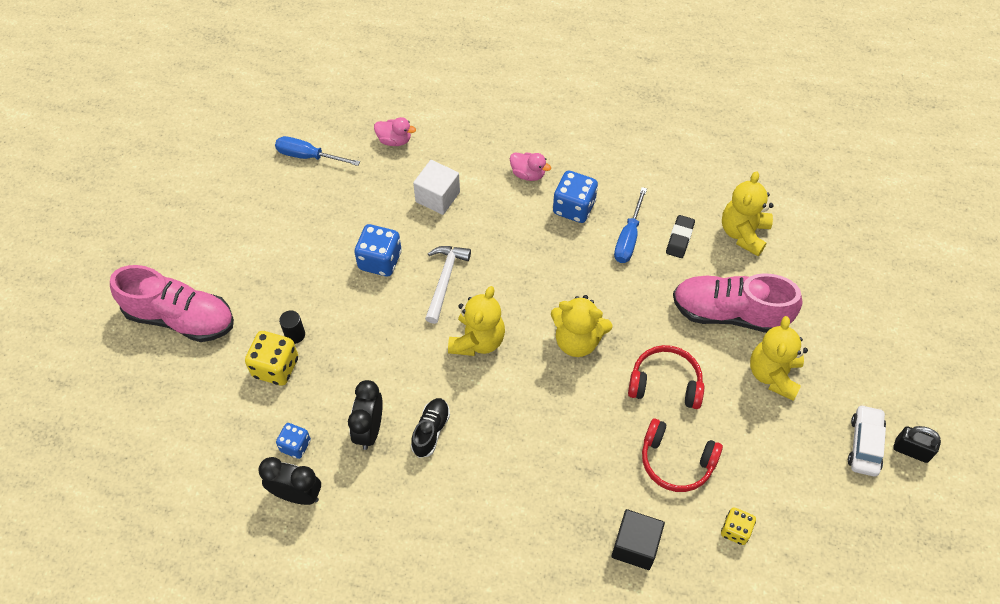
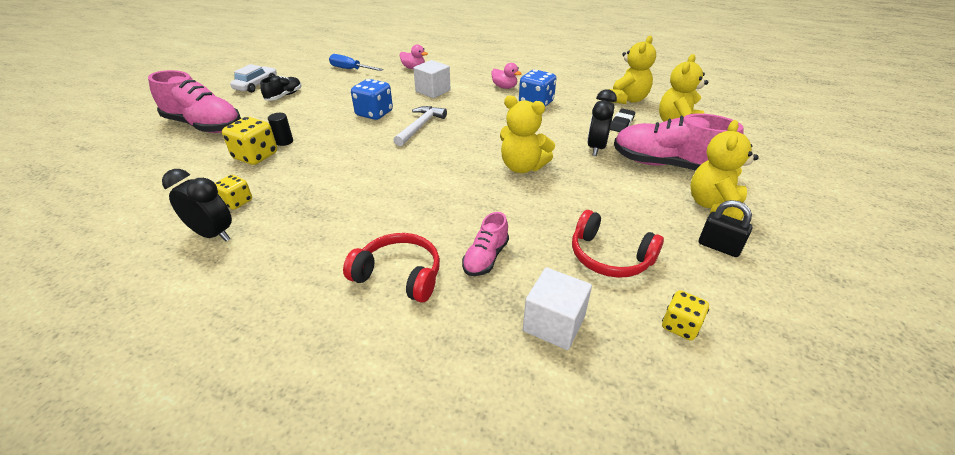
camera: 10 degrees right, 20 degrees down
blue dice [276,423,311,459] -> yellow dice [215,175,252,210]
black clock [348,380,383,450] -> black clock moved to [587,89,617,156]
black shoe [411,398,450,458] -> black shoe moved to [260,75,301,100]
yellow teddy bear [448,286,505,356] -> yellow teddy bear moved to [609,36,656,104]
black cube [611,509,665,570] -> white cube [523,268,592,350]
blue screwdriver [614,187,647,263] -> none
red headphones [628,345,704,409] -> red headphones moved to [343,233,440,303]
white car [848,405,886,476] -> white car moved to [230,64,277,93]
black padlock [893,426,941,463] -> black padlock moved to [699,200,752,257]
none -> pink shoe [462,212,509,276]

